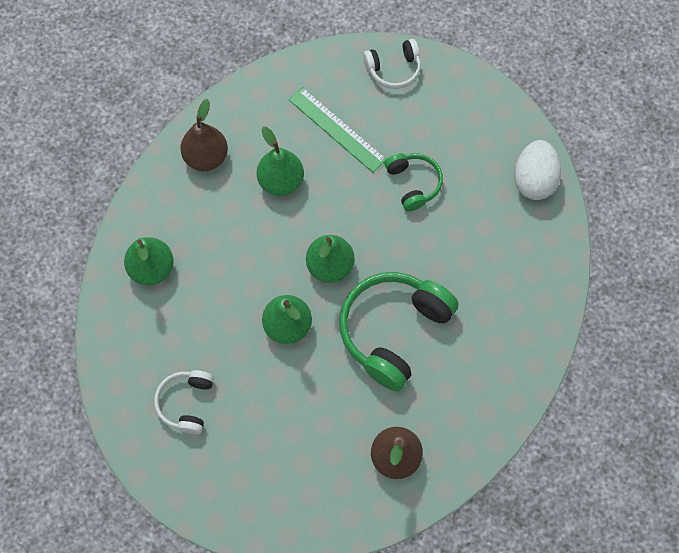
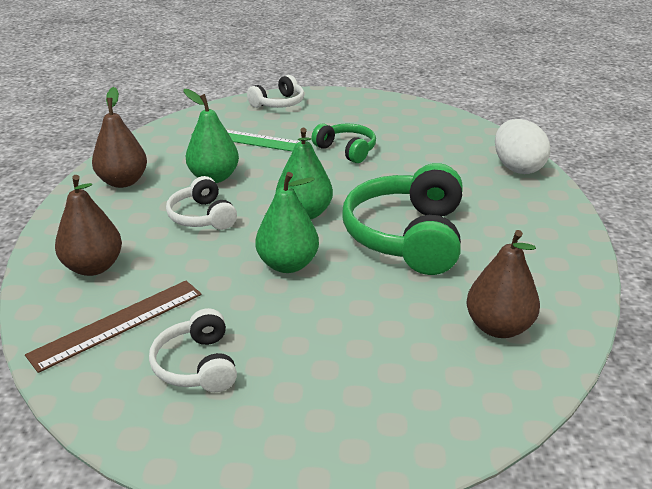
camera: 25 degrees left, 35 degrees down
green pear [124,237,174,285] -> brown pear [55,175,122,276]
white egg [514,140,561,200] -> white egg moved to [495,119,550,174]
none -> brown ruler [25,281,202,373]
none -> white headphones [166,176,237,230]

